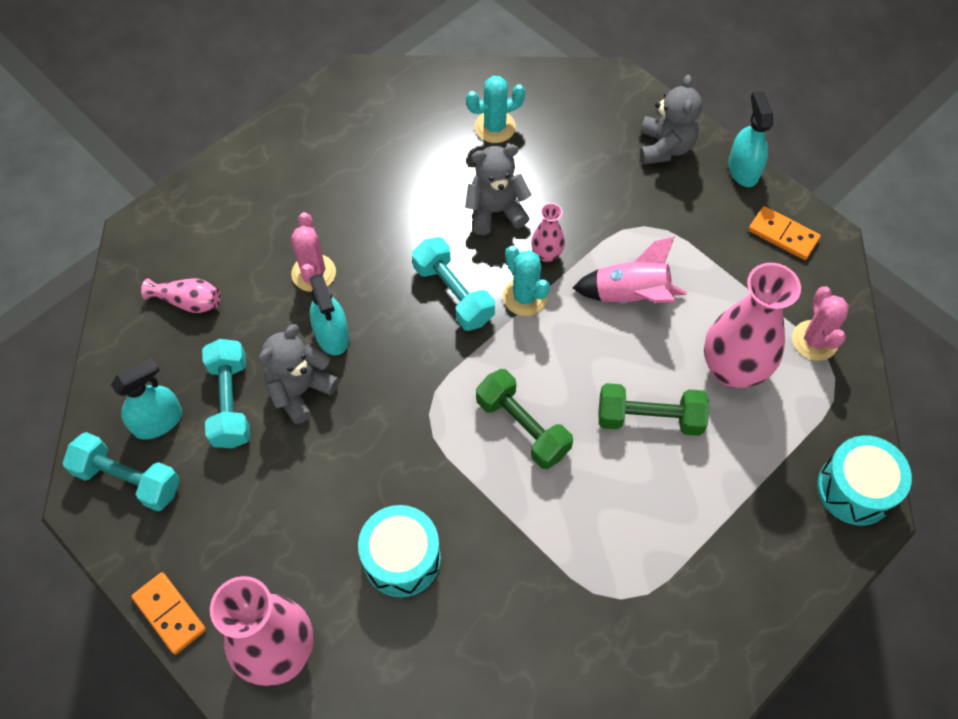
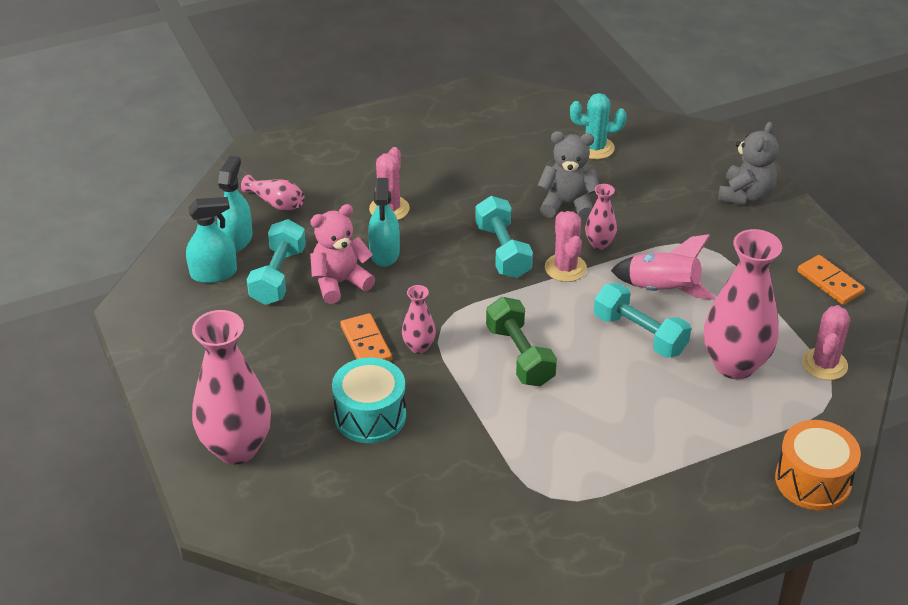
camera: 20 degrees right, 20 degrees down
turquoise dumbbell [63,432,180,511] -> turquoise dumbbell moved to [594,283,691,358]
orange domino [131,572,206,655] -> orange domino moved to [340,313,392,361]
grey teddy bear [258,324,339,424] -> pink teddy bear [310,204,375,304]
turquoise cactus [503,246,550,316] -> pink cactus [545,211,587,282]
green dumbbell [598,383,710,436] -> none
turquoise spray bottle [728,91,773,187] -> turquoise spray bottle moved to [217,156,253,252]
turquoise drum [817,436,912,525] -> orange drum [775,420,861,510]
none -> pink vase [402,285,436,354]

